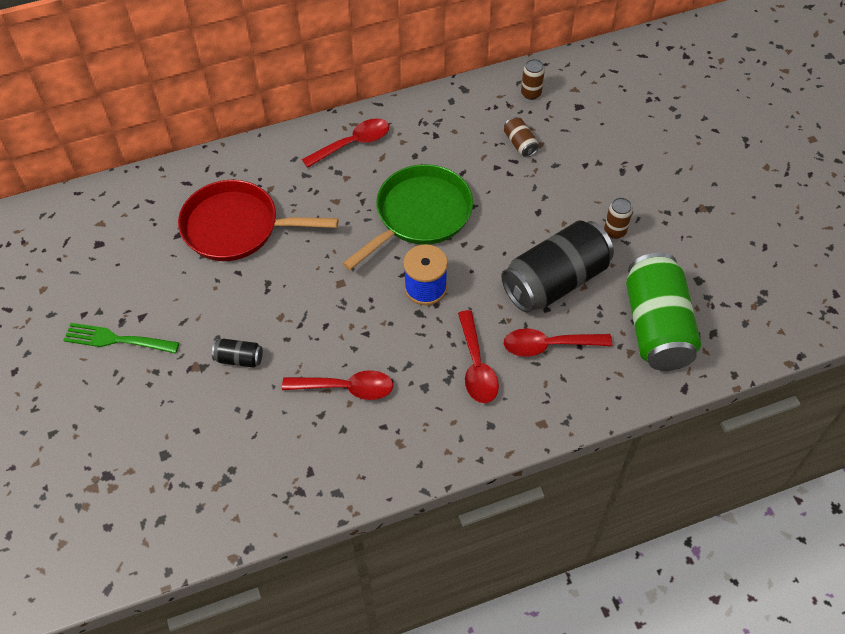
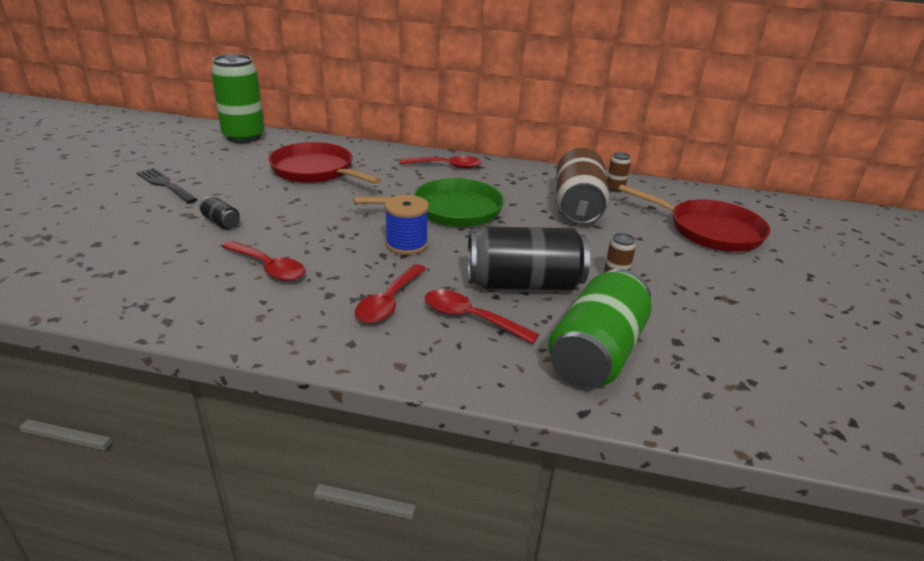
camera: 30 degrees right, 25 degrees down
green fork [63,323,179,354] -> black fork [136,168,198,204]
brown can [504,117,539,157] -> brown can [557,148,610,225], size x2.37
none -> green can [211,54,264,143]
none -> red pan [618,184,771,252]

